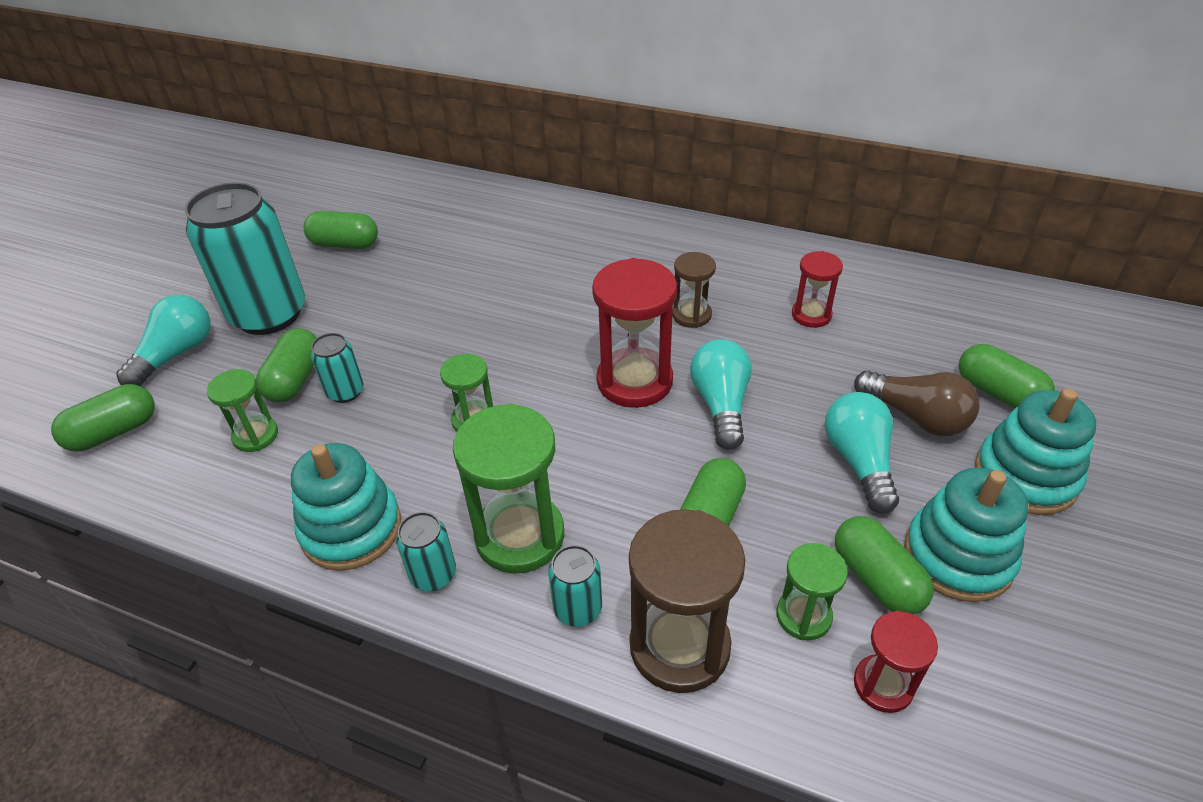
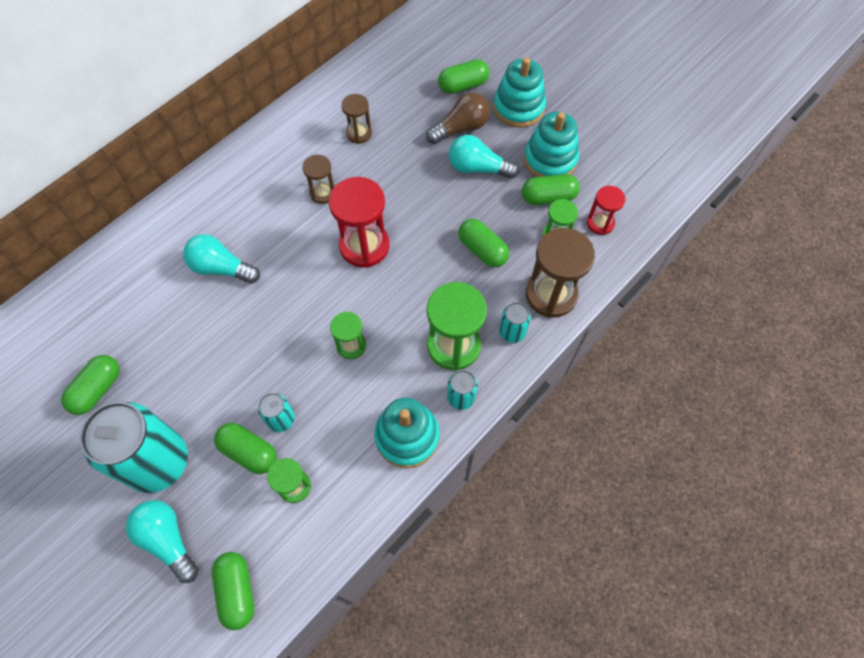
camera: 70 degrees left, 20 degrees up
turquoise light bulb [690,339,752,450] -> turquoise light bulb moved to [183,234,260,284]
red hourglass [792,251,843,328] -> brown hourglass [341,94,372,144]

